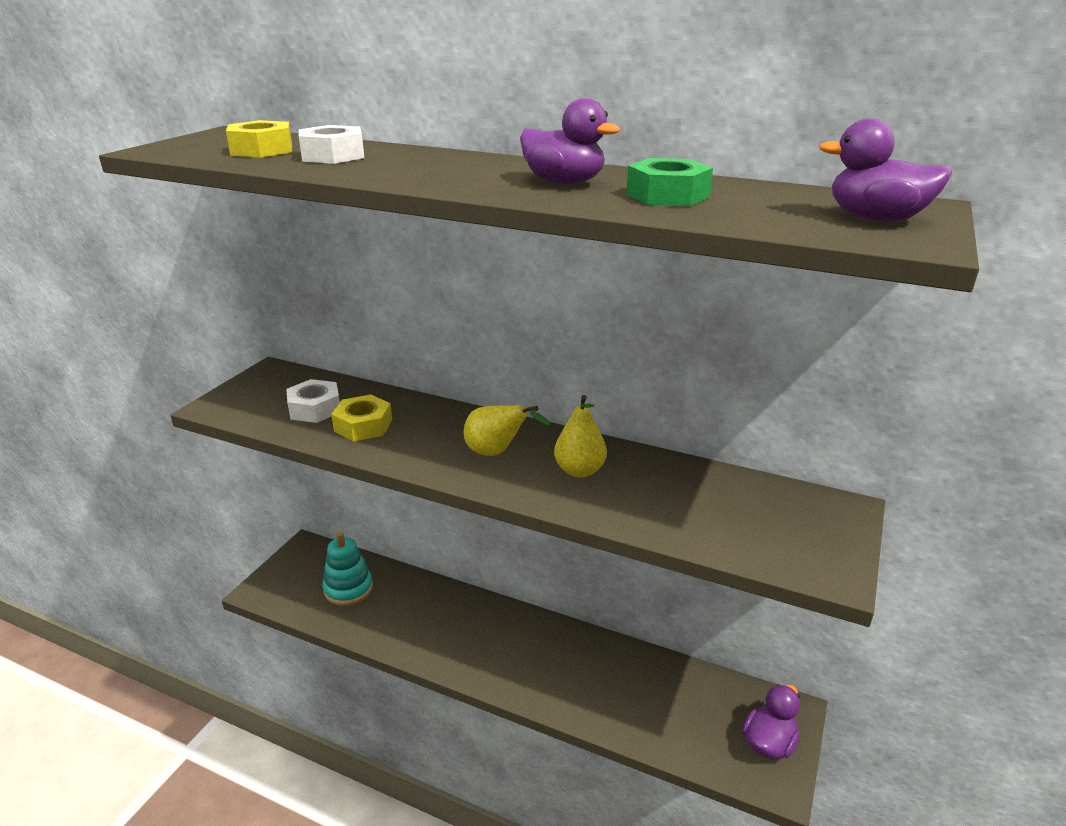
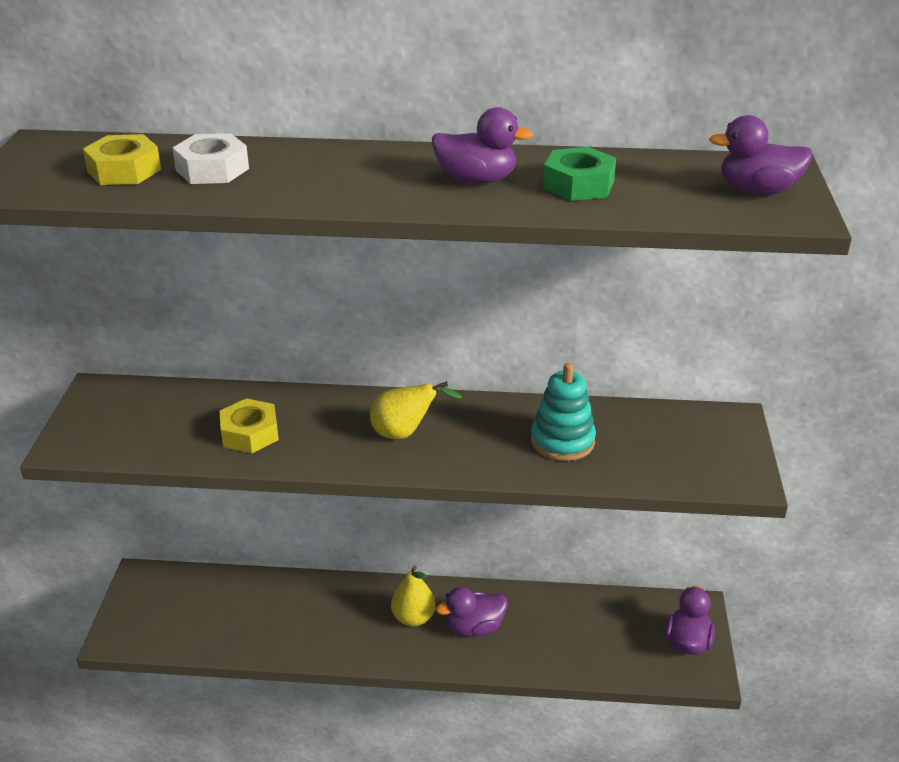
camera: 20 degrees left, 5 degrees up
white nut [286,379,340,423] -> none
turquoise stacking toy [322,532,373,606] -> turquoise stacking toy moved to [531,363,596,461]
yellow pear [554,395,607,478] -> yellow pear moved to [391,565,436,626]
none -> purple duck [436,587,508,637]

